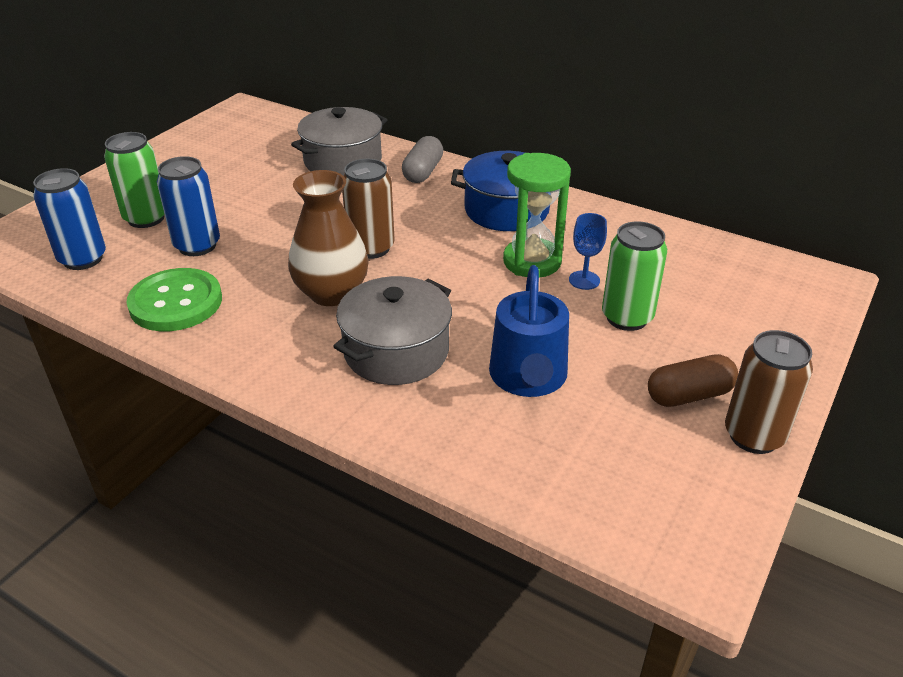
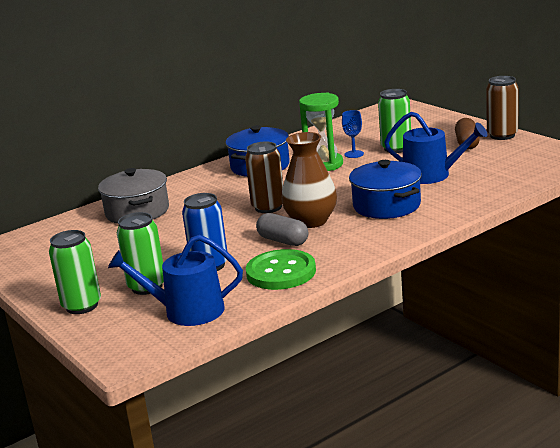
camera: 65 degrees left, 15 degrees down
blue can [33,168,106,270] -> blue watering can [108,235,243,326]
grey pot [333,276,452,385] -> blue pot [349,160,422,219]
grey capsule [402,136,443,183] -> grey capsule moved to [256,213,308,246]
none -> green can [49,230,101,314]

